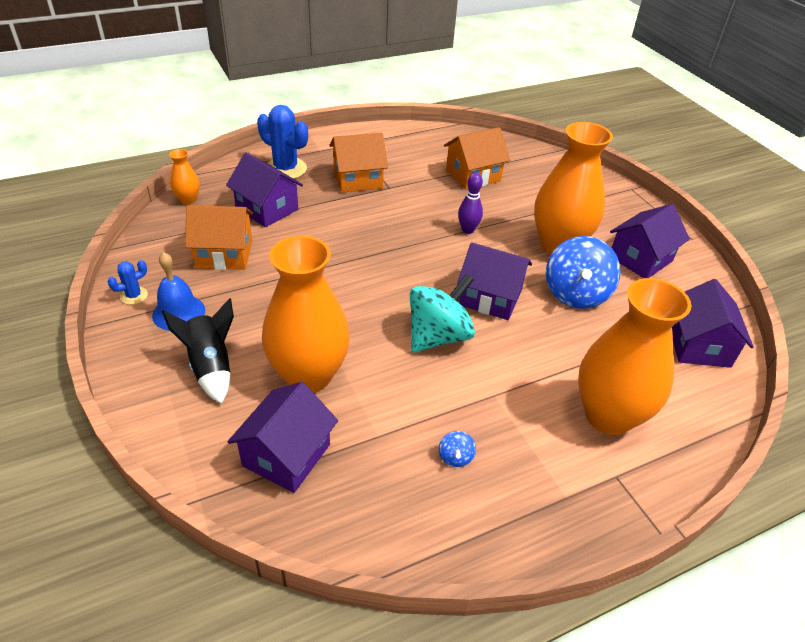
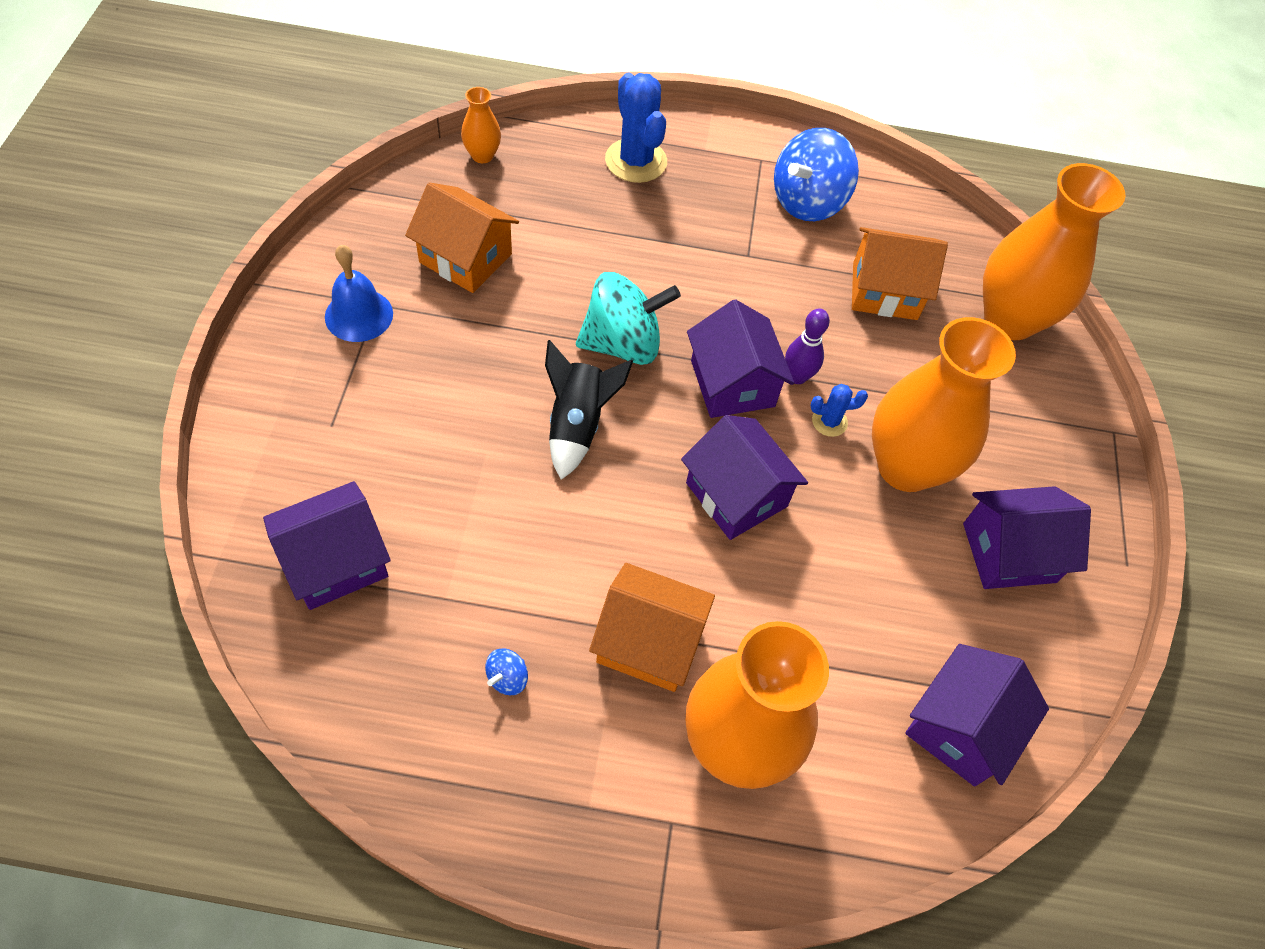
camera: 30 degrees right, 15 degrees up
blue cactus [107,260,148,305] -> blue cactus moved to [810,384,868,437]
black rocket [162,298,234,404] -> black rocket moved to [545,340,633,480]
purple house [226,153,303,227] -> purple house moved to [687,299,794,418]
orange vase [262,236,350,393] -> orange vase moved to [983,163,1126,340]
orange house [329,133,388,193] -> orange house moved to [589,563,715,692]
turquoise spinning top [410,274,475,352] -> turquoise spinning top moved to [576,272,681,365]
blue spinning top [546,236,621,309] -> blue spinning top moved to [774,128,859,221]

